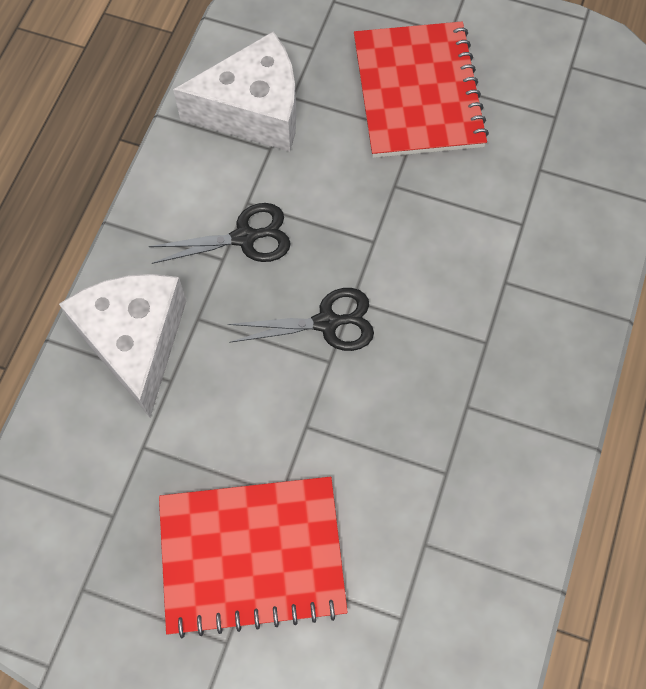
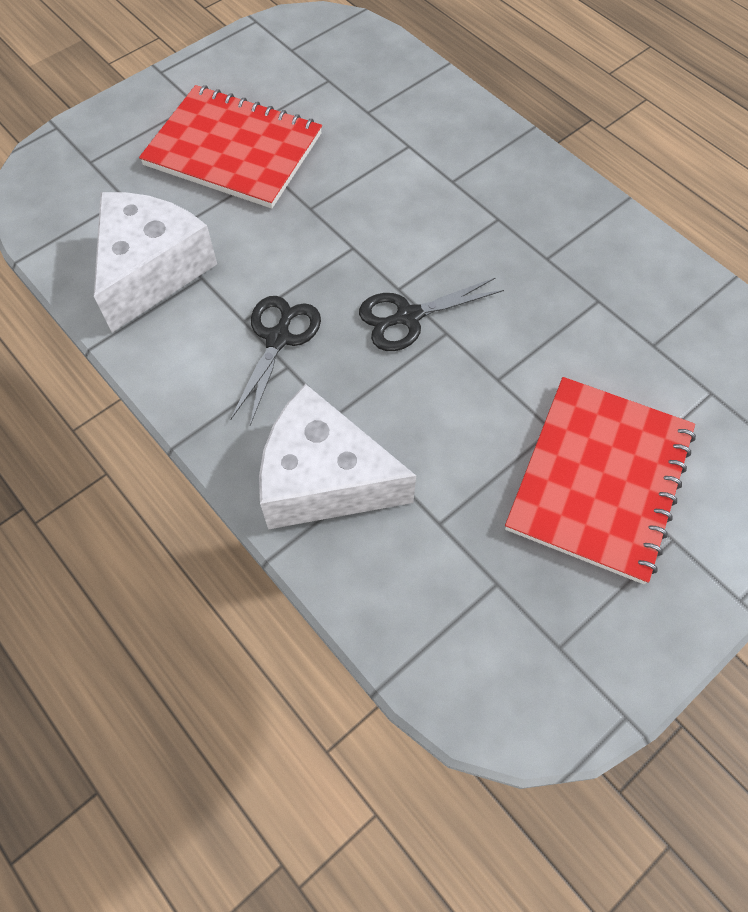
camera: 60 degrees left, 5 degrees down
black scissors [227,288,374,351] -> black scissors turned 135 degrees counterclockwise [359,277,504,351]

